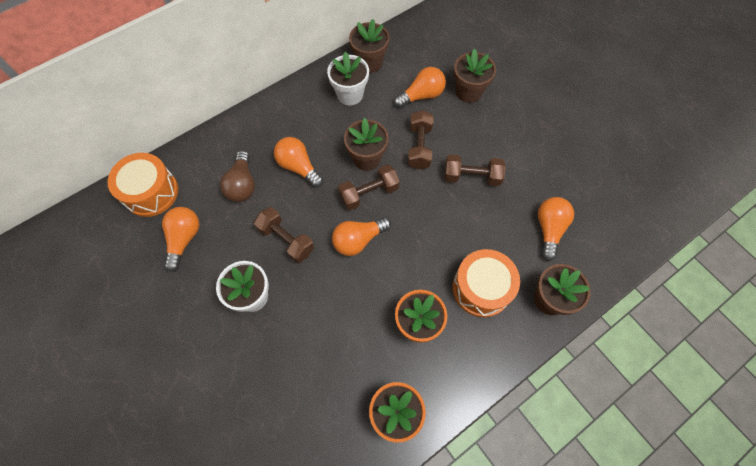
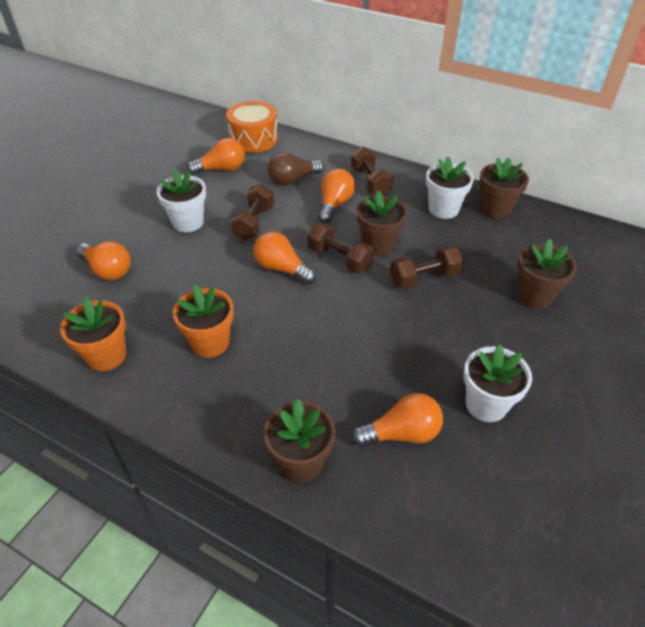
camera: 65 degrees right, 20 degrees down
orange light bulb [394,67,446,108] -> orange light bulb moved to [76,241,131,280]
brown dumbbell [444,154,506,186] -> brown dumbbell moved to [351,146,393,196]
orange drum [453,249,520,317] -> none
none -> white flower pot [464,344,532,422]

